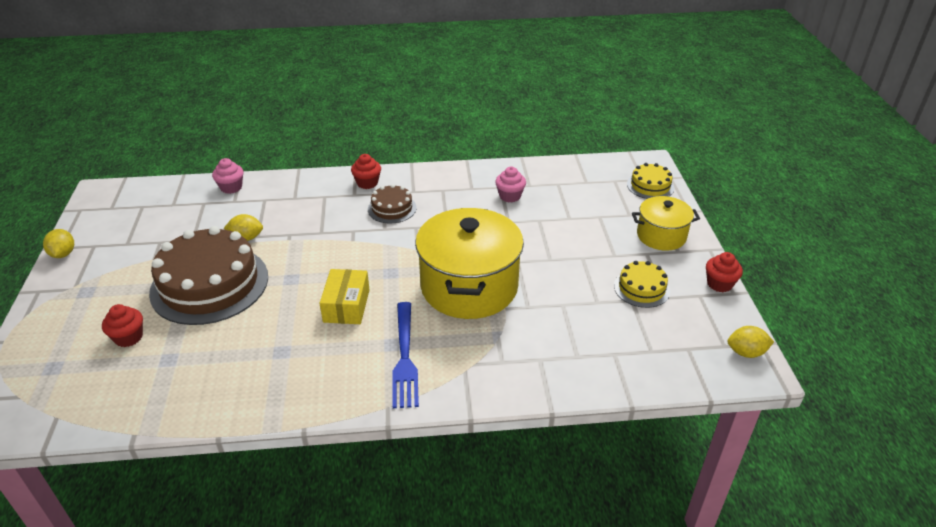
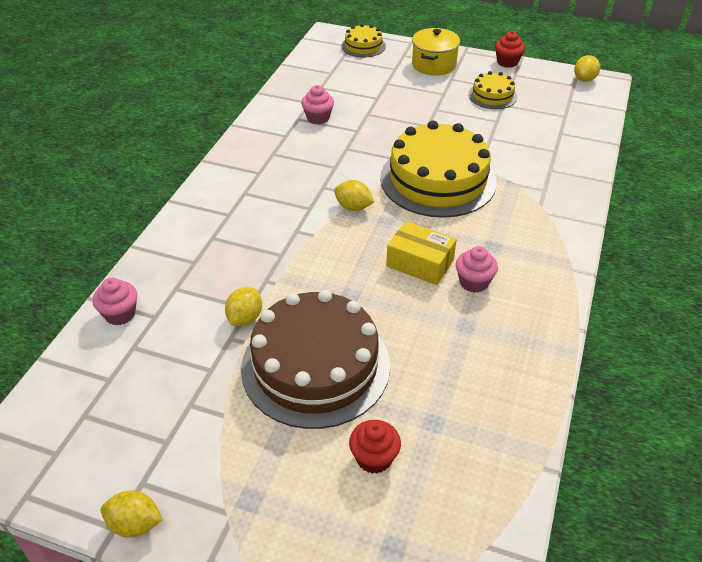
camera: 65 degrees left, 5 degrees up
red cupcake [351,154,381,189] -> none
brown cake [368,184,416,223] -> none
blue fork [392,302,419,408] -> none
yellow pot [415,208,524,319] -> yellow cake [380,121,497,218]
none -> yellow lemon [334,180,374,211]
none -> pink cupcake [456,246,498,293]

